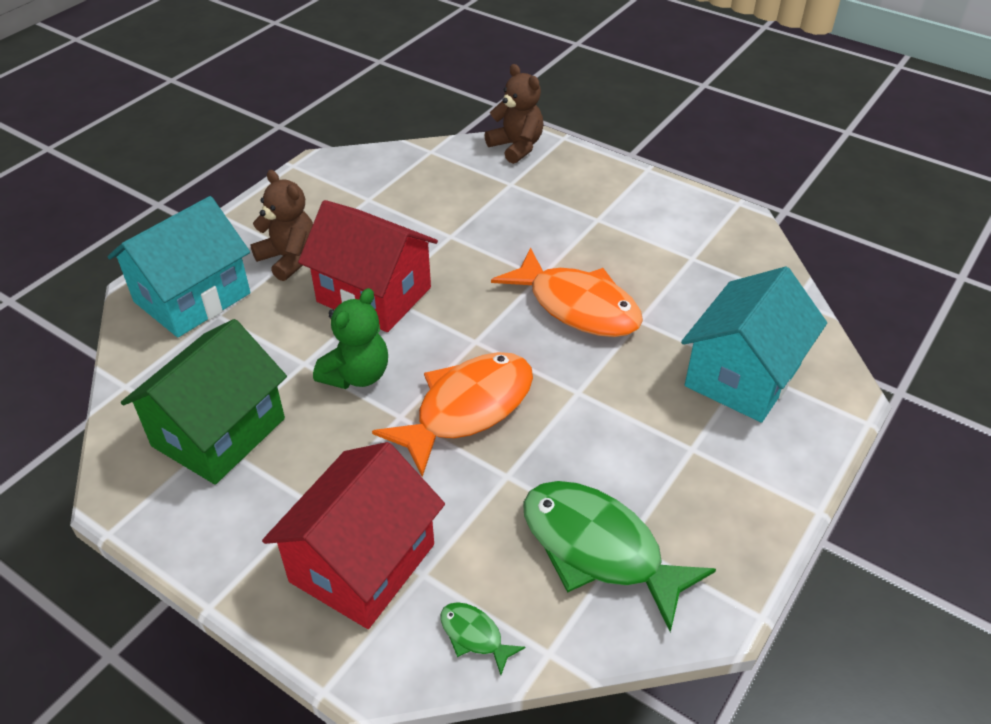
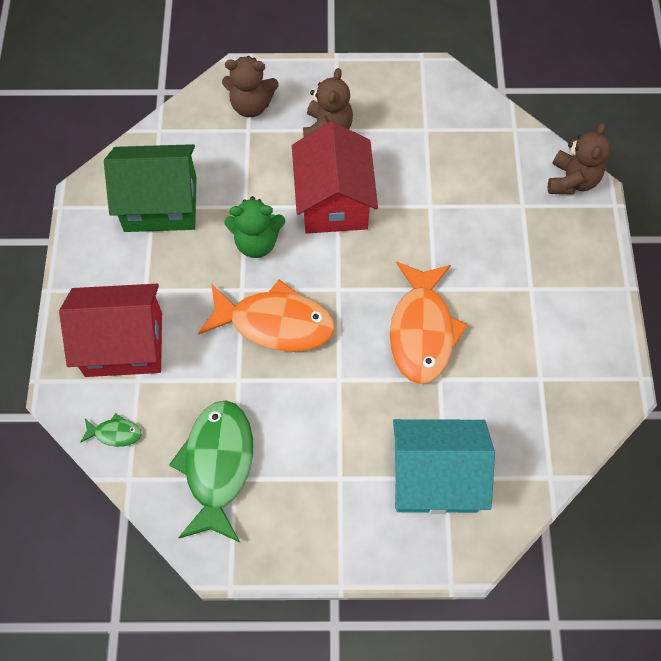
camera: 55 degrees right, 20 degrees up
turquoise house [107,196,250,337] -> brown teddy bear [222,56,278,117]
green fish [440,602,525,675] -> green fish turned 90 degrees clockwise [80,413,142,447]

